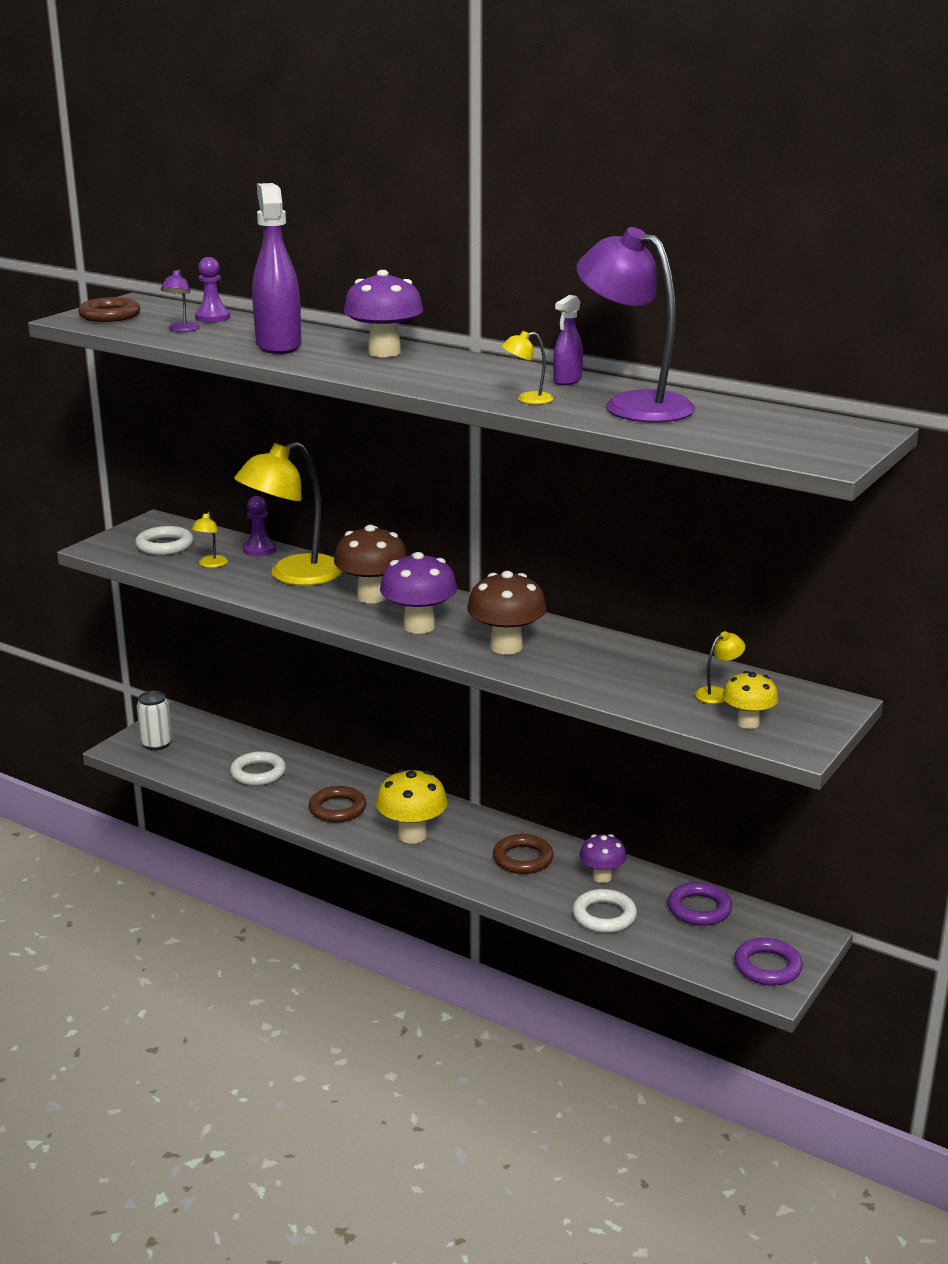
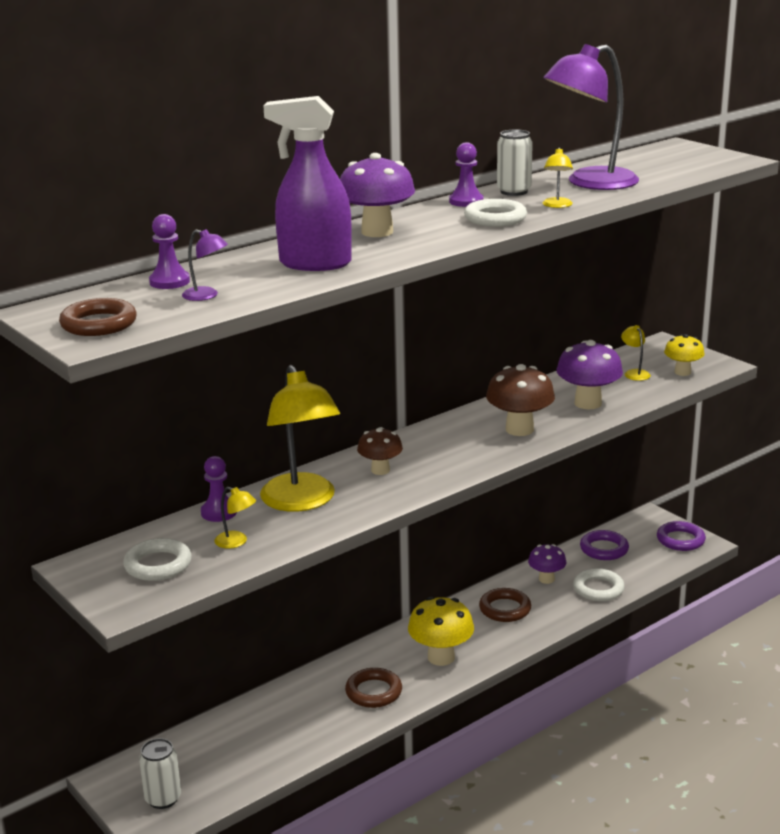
camera: 70 degrees left, 0 degrees up
white ring [230,751,286,786] -> white ring moved to [464,199,527,227]
brown mushroom [334,525,407,603] -> brown mushroom [357,427,403,475], size x0.63
purple mushroom [380,552,457,634] -> purple mushroom moved to [556,340,623,409]
purple spray bottle [553,295,583,385] -> white can [497,129,533,196]
none -> purple pawn [449,142,483,207]

